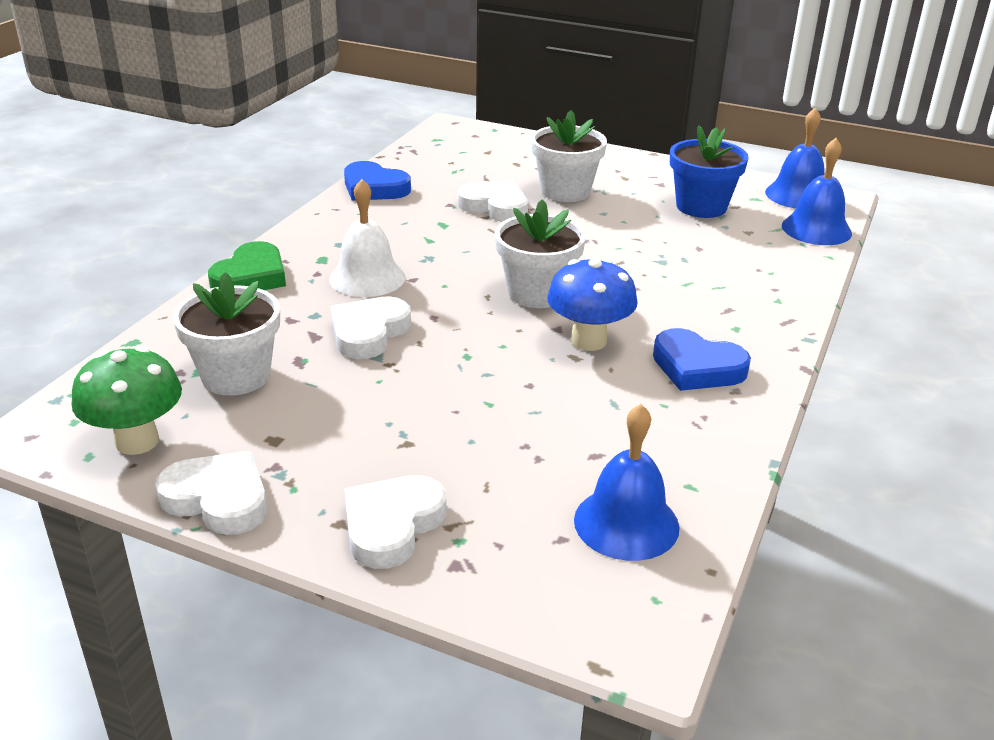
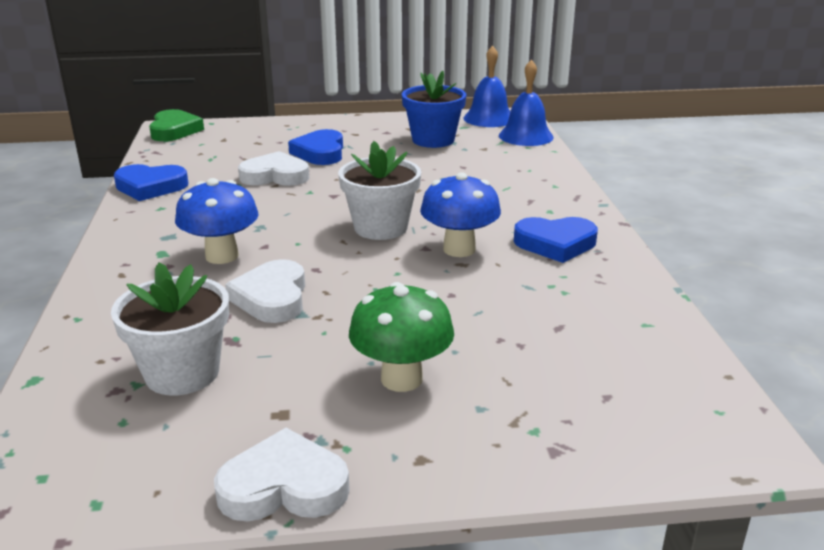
camera: 30 degrees left, 5 degrees down
green mushroom [72,346,182,455] -> green mushroom moved to [349,282,454,392]
green heart [208,241,286,290] -> green heart moved to [149,109,204,141]
white bell [329,179,405,297] -> blue mushroom [175,178,259,264]
white heart [345,475,447,569] -> none
white flower pot [531,110,607,202] -> blue heart [288,129,343,165]
blue bell [574,404,680,561] -> none

